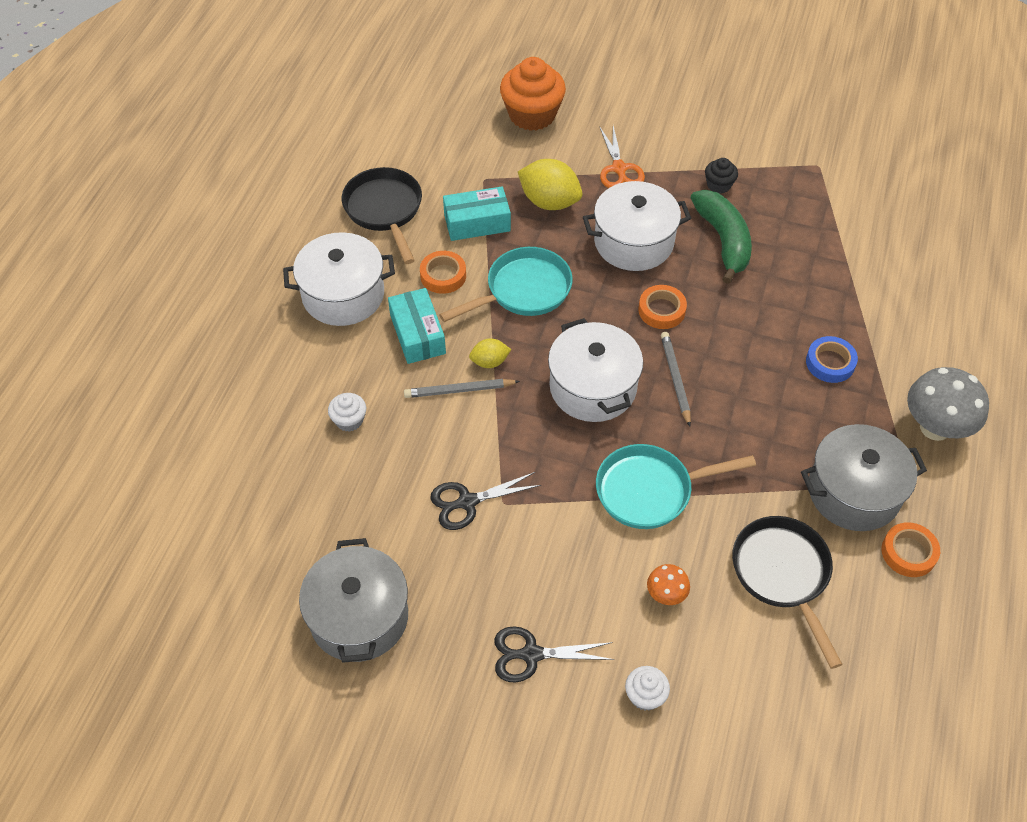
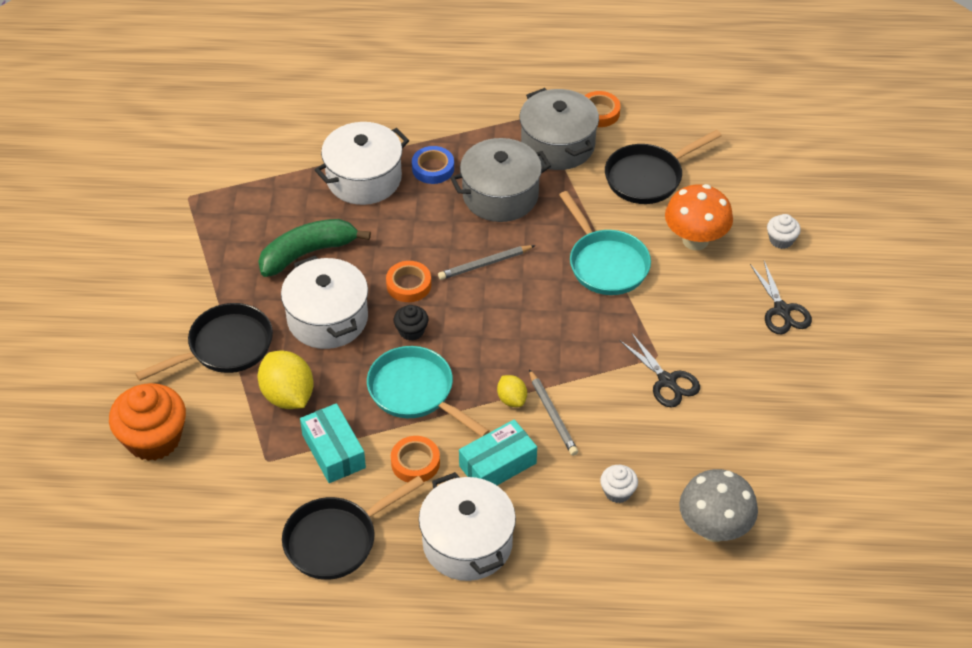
camera: 105 degrees left, 5 degrees down
grey pot [299,538,408,663] -> grey pot moved to [450,138,551,222]
yellow lemon [518,159,583,210] -> yellow lemon turned 45 degrees counterclockwise [258,351,314,409]
white pot [548,318,643,422] -> white pot moved to [315,122,409,205]
orange scissors [599,126,645,188] -> black pan [135,303,273,381]
orange mushroom [647,564,690,605] -> orange mushroom [665,184,733,250], size x1.98
black cupcake [705,158,738,194] -> black cupcake moved to [394,305,428,341]
grey mushroom [907,367,989,441] -> grey mushroom moved to [679,469,758,542]

